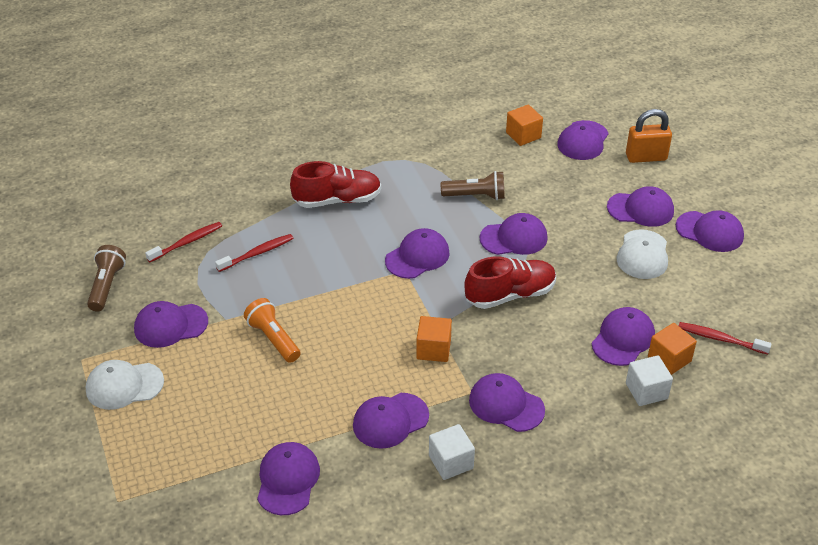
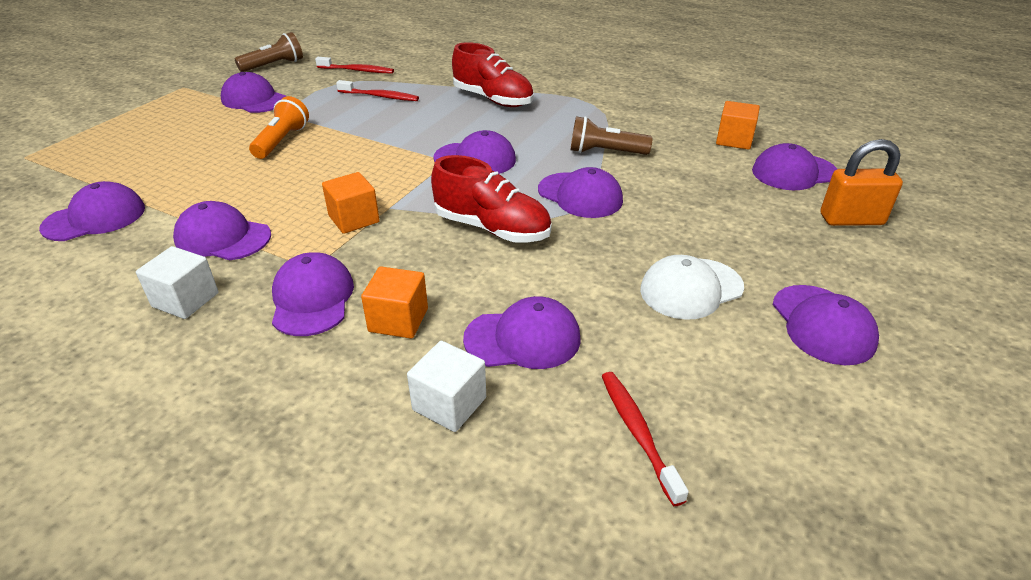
camera: 50 degrees right, 5 degrees down
white cap [86,360,164,410] -> none
brown flashlight [441,171,505,200] -> brown flashlight turned 135 degrees clockwise [570,116,653,155]
purple cap [607,186,674,227] -> none
orange padlock [626,109,672,163] -> orange padlock turned 45 degrees counterclockwise [821,139,903,226]
orange cube [648,323,697,375] -> orange cube moved to [361,267,428,339]

